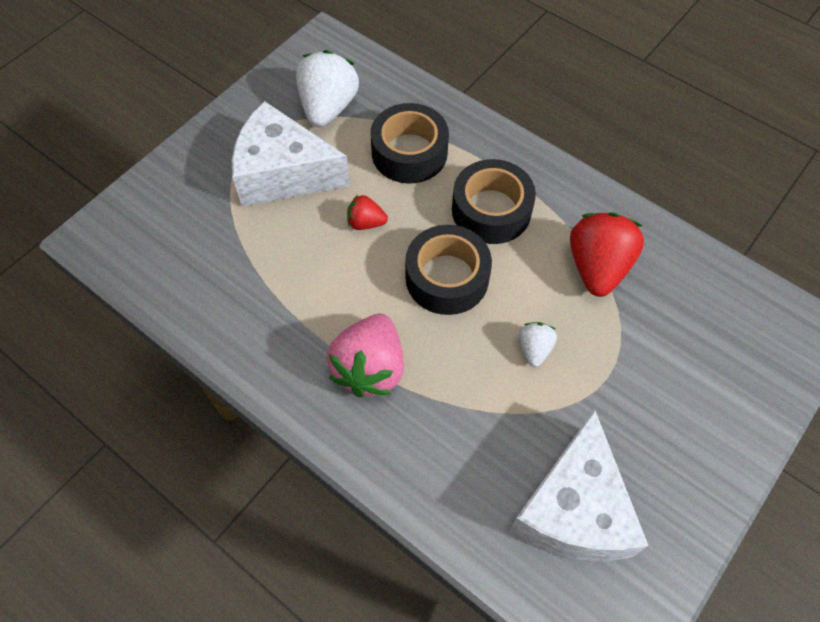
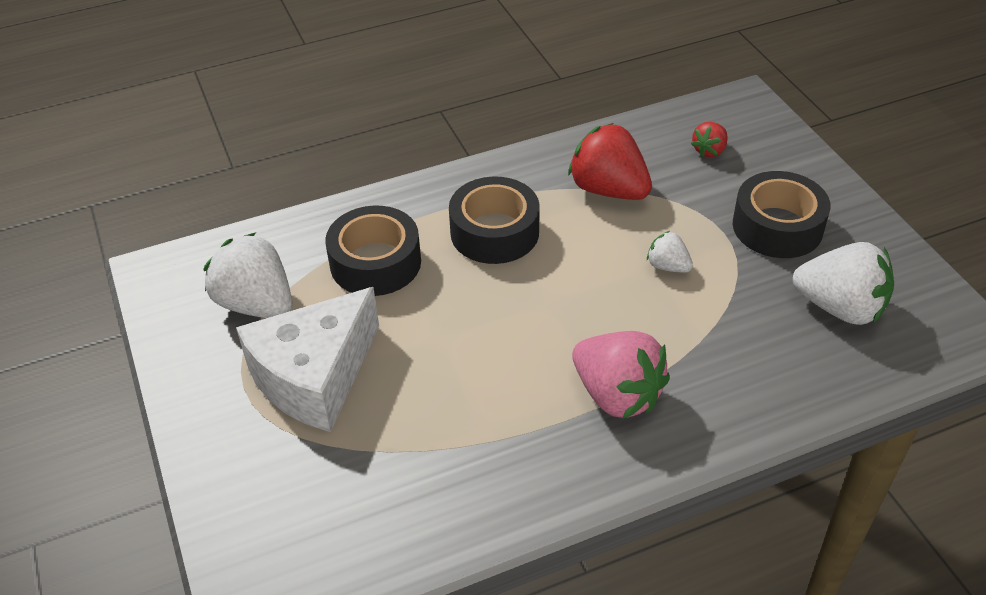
camera: 60 degrees left, 15 degrees down
red strawberry [347,195,388,230] -> red strawberry moved to [691,122,728,157]
black tape [405,225,492,315] -> black tape moved to [733,171,831,258]
white cheese [509,409,649,562] -> white strawberry [793,242,894,325]

